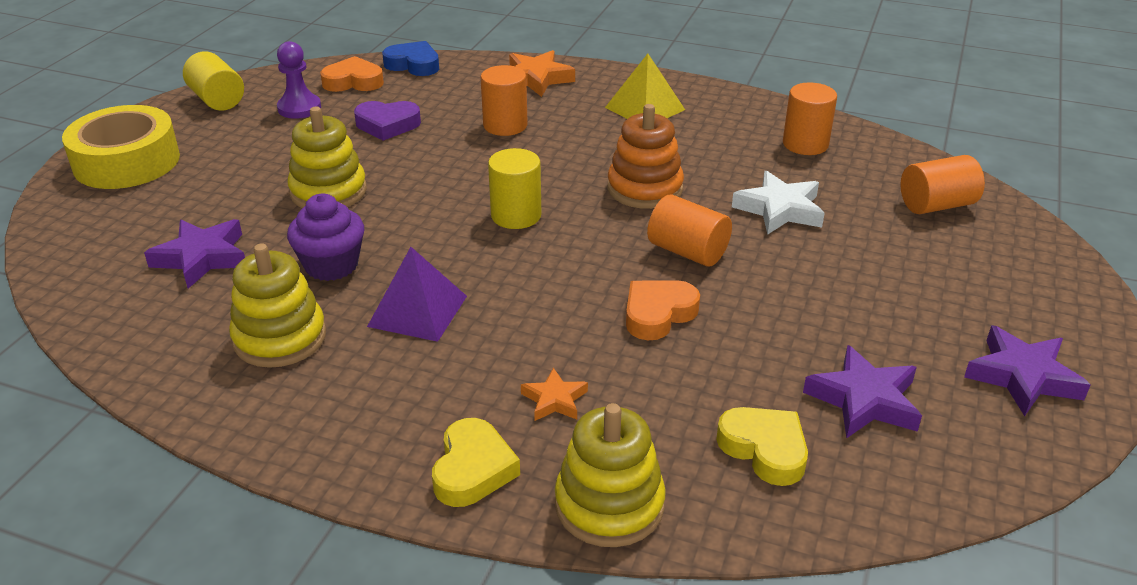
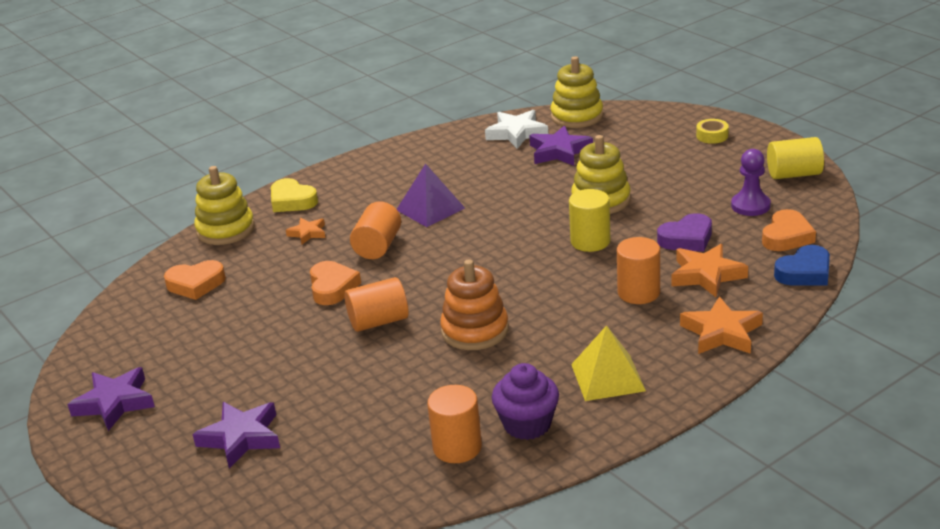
camera: 125 degrees right, 5 degrees down
yellow tape [62,105,180,189] -> yellow tape [696,119,729,144], size x0.41
yellow stacking toy [229,244,326,368] -> yellow stacking toy moved to [550,56,603,128]
purple cupcake [287,194,364,281] -> purple cupcake moved to [492,363,559,440]
purple heart [354,101,421,141] -> purple heart turned 150 degrees counterclockwise [657,213,712,252]
yellow cylinder [488,148,541,229] -> yellow cylinder moved to [569,189,611,252]
yellow heart [716,407,808,486] -> orange heart [164,260,226,300]
white star [732,171,825,235] -> white star moved to [485,110,548,149]
purple star [803,345,922,438] -> purple star moved to [192,402,280,469]
orange cylinder [901,155,985,214] -> orange cylinder moved to [350,201,401,259]
none -> orange star [671,244,748,297]

